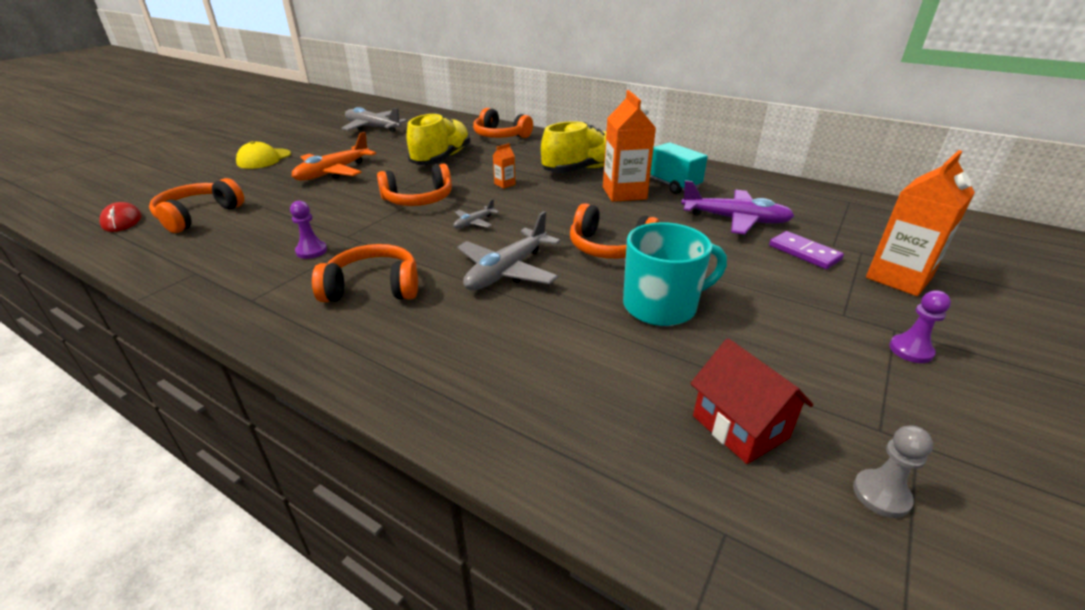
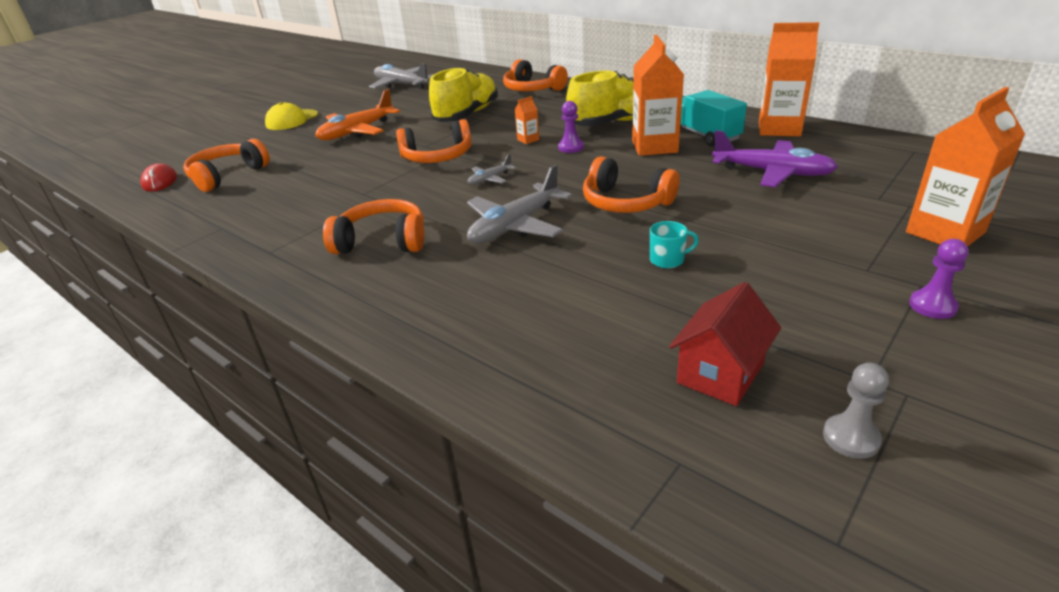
camera: 10 degrees right, 0 degrees up
purple pawn [290,201,327,259] -> purple pawn moved to [558,101,584,153]
turquoise mug [623,222,727,326] -> turquoise mug [650,221,699,268], size x0.45
red house [690,339,813,464] -> red house turned 60 degrees clockwise [669,282,781,406]
purple domino [769,231,844,269] -> none
none -> orange carton [759,22,819,136]

